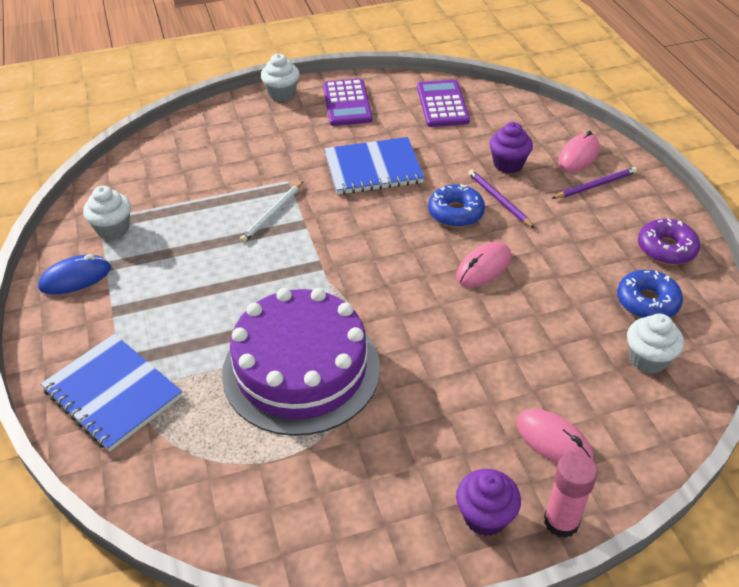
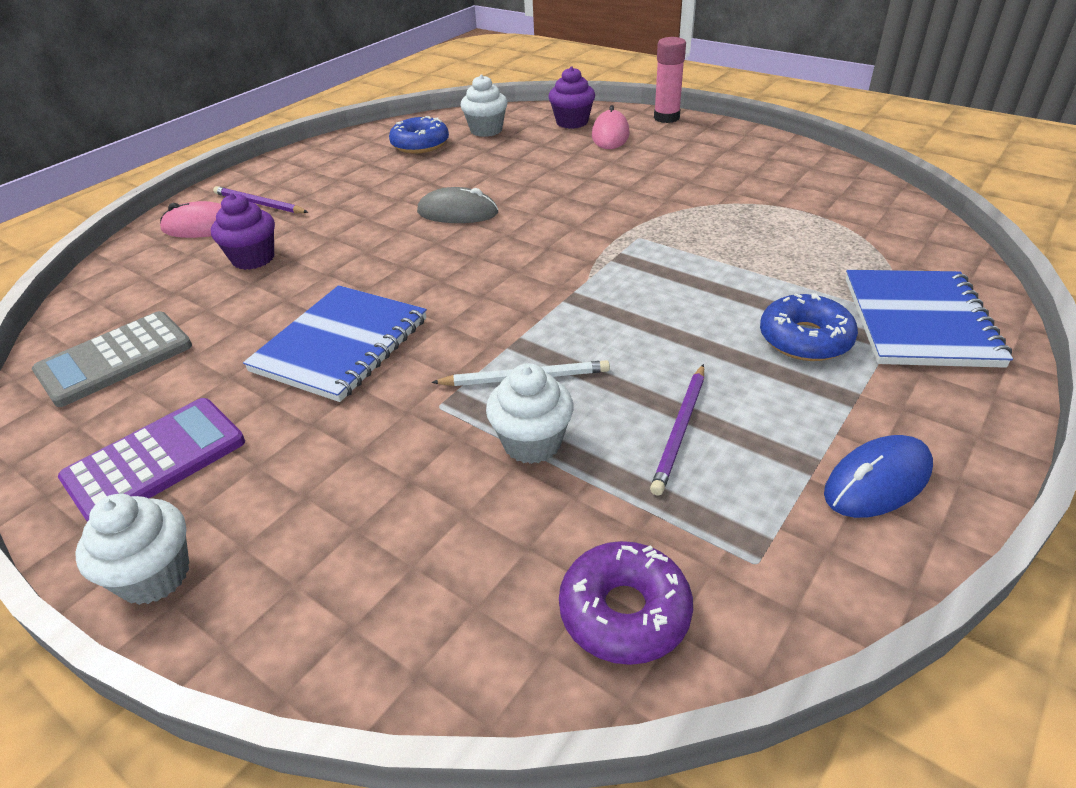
camera: 125 degrees left, 5 degrees down
blue mouse [38,254,111,295] -> blue mouse turned 60 degrees counterclockwise [824,435,933,518]
white cupcake [83,186,131,240] -> white cupcake moved to [486,363,574,464]
purple cake [222,288,380,436] -> none
blue notebook [324,137,424,195] -> blue notebook turned 75 degrees clockwise [243,285,427,402]
purple calculator [417,80,470,127] -> grey calculator [32,311,192,407]
blue donut [428,184,485,227] -> blue donut moved to [760,293,858,361]
pink mouse [456,242,511,287] -> grey mouse [417,187,498,223]
purple cupcake [456,469,521,536] -> purple cupcake moved to [549,67,595,129]
purple pencil [468,169,534,228] -> purple pencil moved to [650,364,704,496]
purple donut [638,218,700,265] -> purple donut moved to [559,541,693,665]

